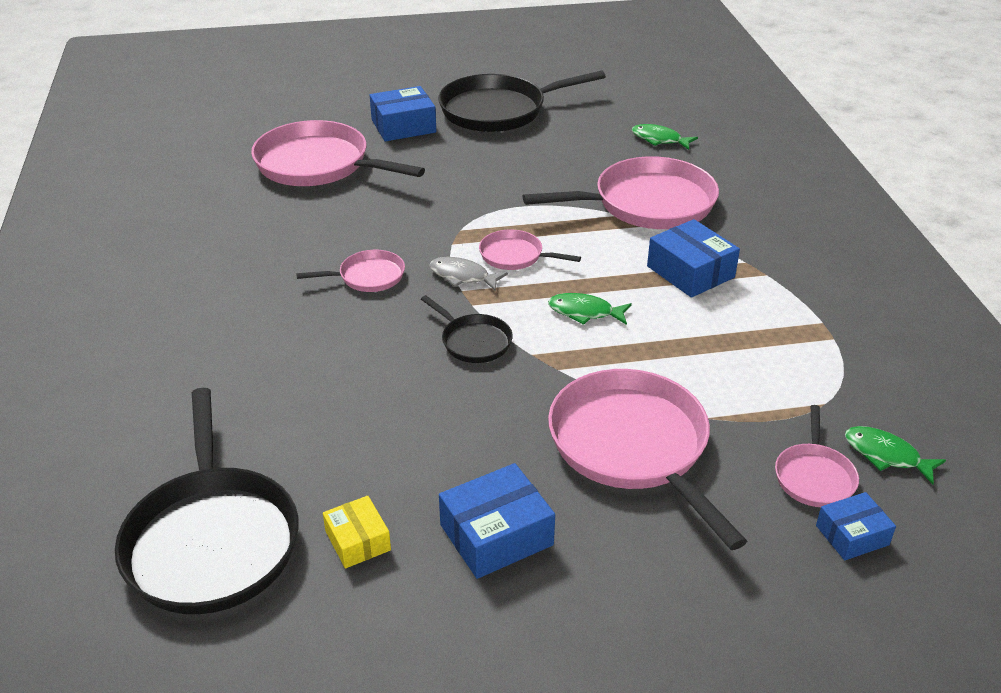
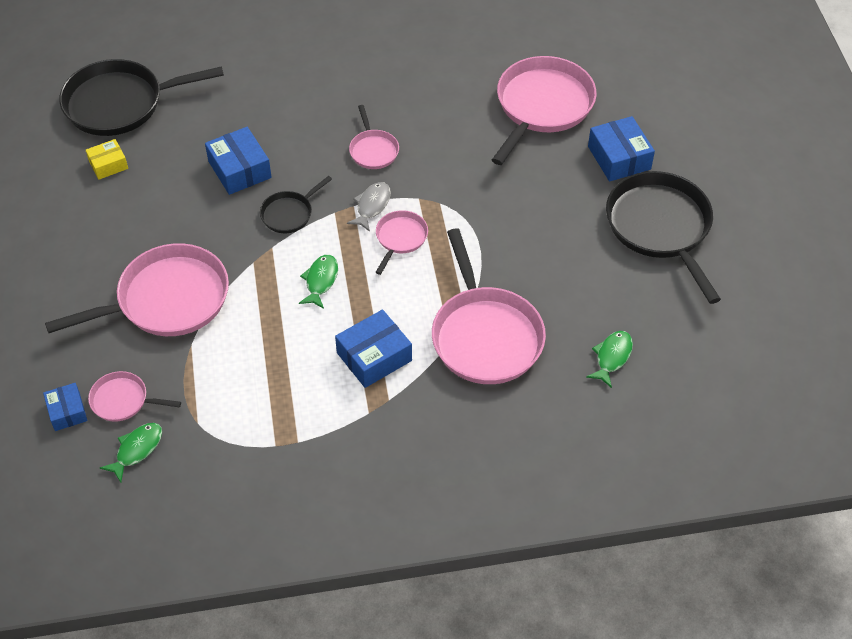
camera: 90 degrees right, 15 degrees up
blue box [439,463,555,579] -> blue box moved to [205,127,272,195]

